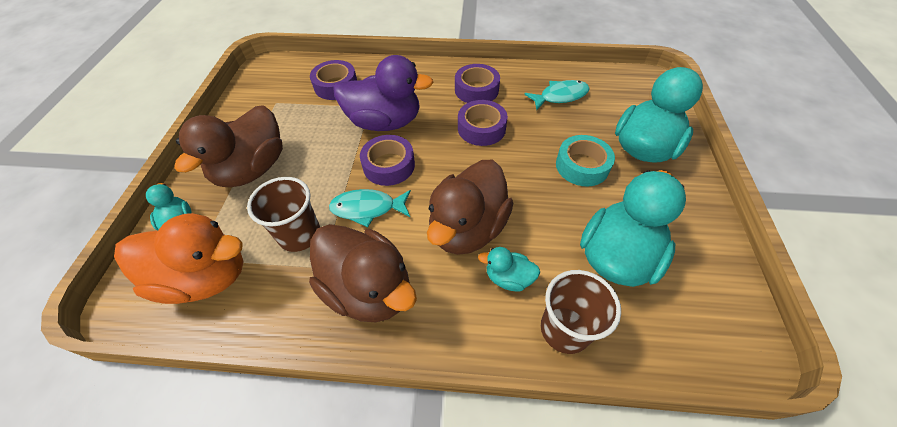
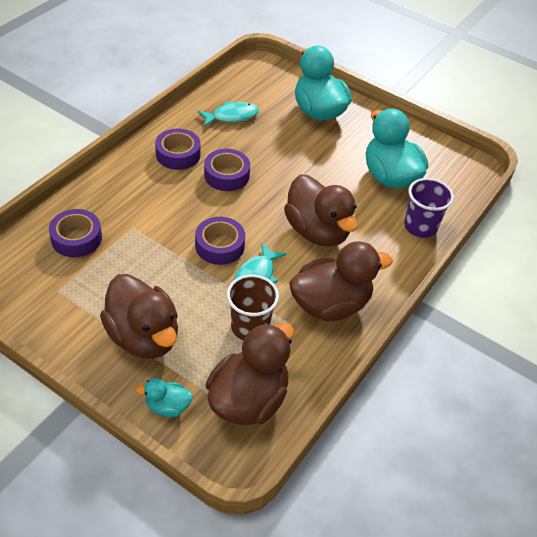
camera: 65 degrees left, 5 degrees down
orange duck [114,213,244,304] -> brown duck [206,323,294,425]
purple duck [333,55,434,131] -> none
turquoise duck [478,247,540,292] -> none
turquoise fish [524,80,590,110] -> turquoise fish turned 60 degrees clockwise [198,101,259,127]
brown cup [541,270,621,354] -> purple cup [404,178,454,238]
turquoise tape [556,135,615,186] -> none

